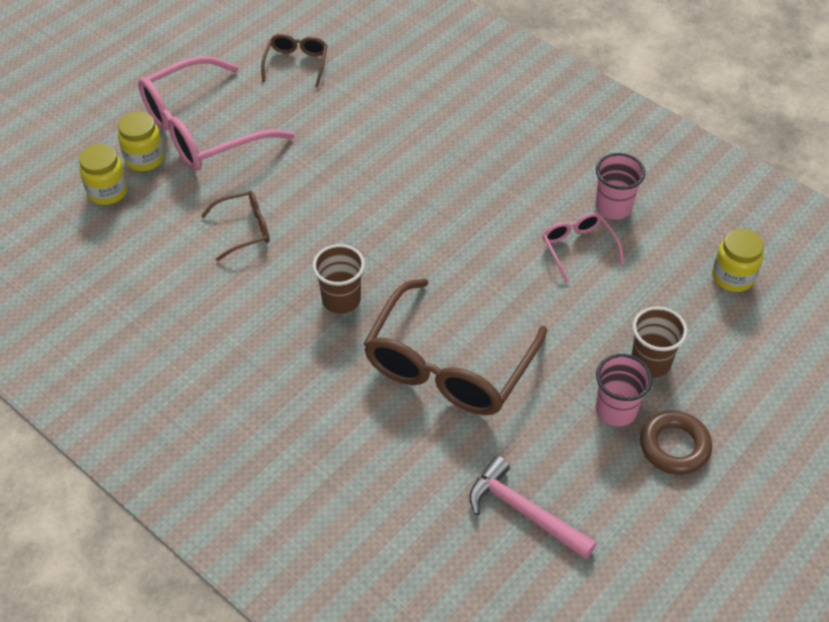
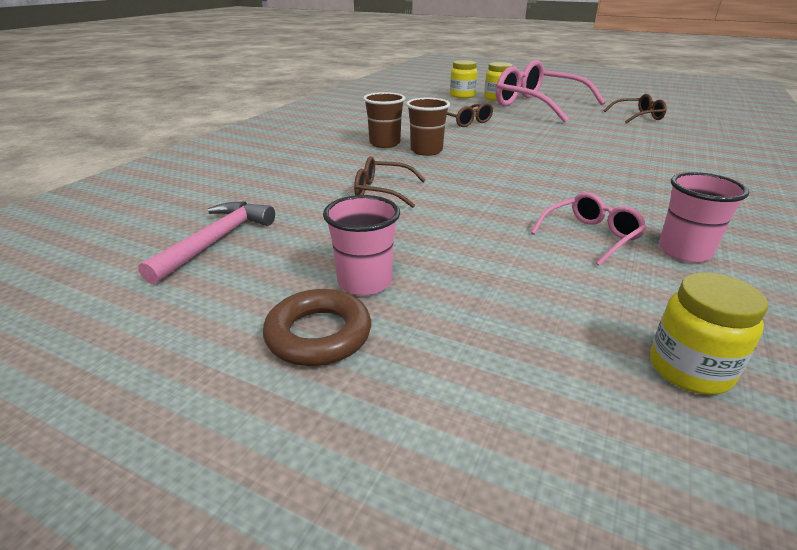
camera: 75 degrees right, 20 degrees down
brown glasses [363,279,547,415] -> brown glasses [354,156,425,208], size x0.48
brown cup [631,306,687,378] -> brown cup moved to [363,92,405,148]

